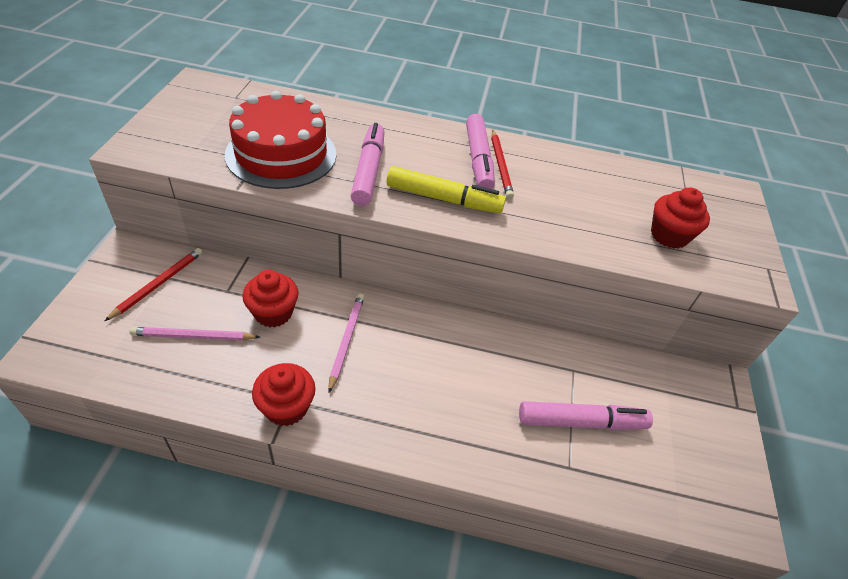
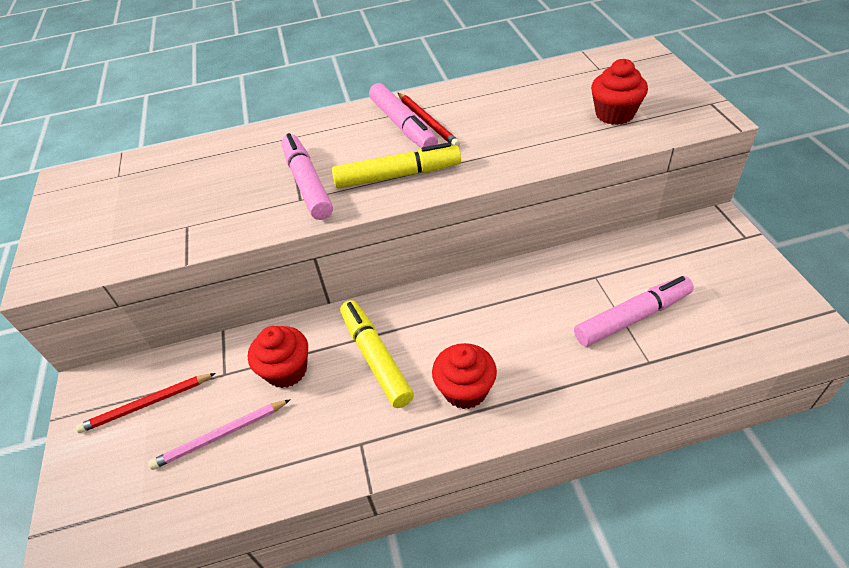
camera: 15 degrees left, 0 degrees up
red pencil [105,248,203,321] -> red pencil turned 120 degrees counterclockwise [76,373,216,433]
red cake [225,91,337,189] -> none
red cupcake [252,363,316,426] -> red cupcake moved to [432,343,497,409]
pink pencil [328,293,364,393] -> yellow marker [340,300,414,408]

